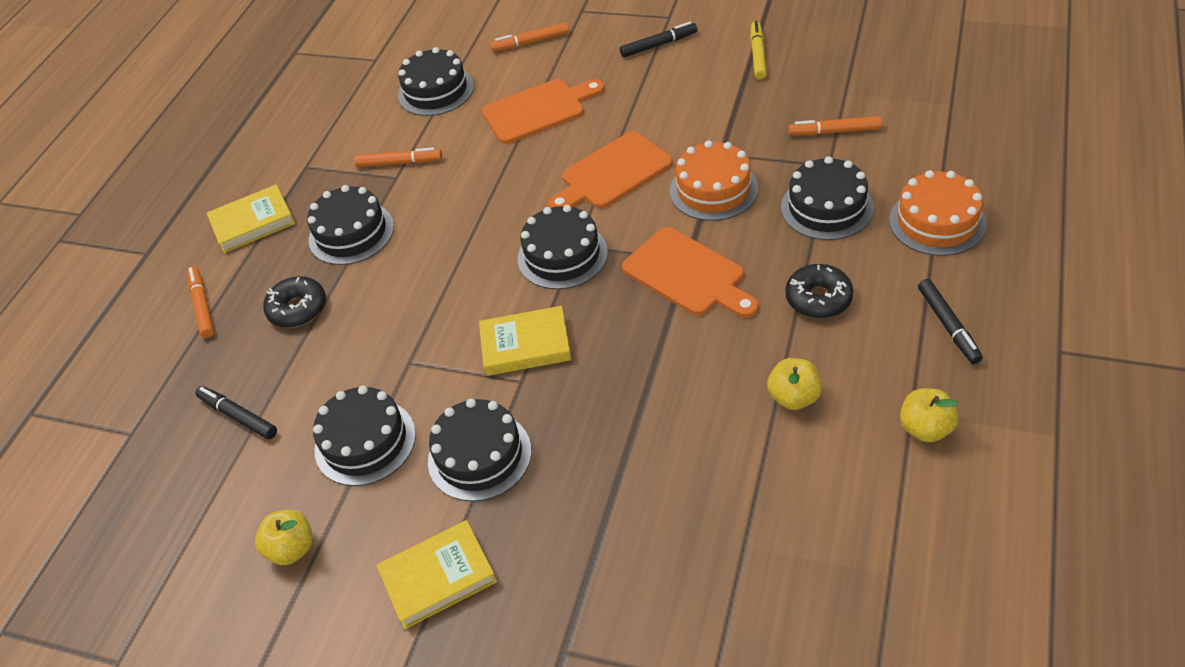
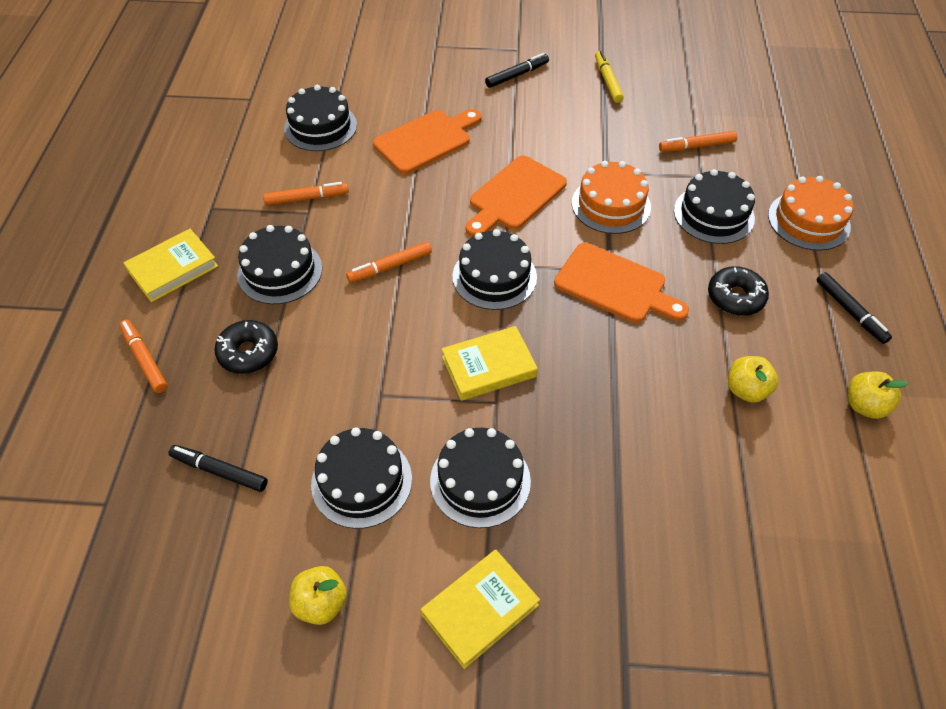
camera: 20 degrees left, 5 degrees up
orange marker [491,22,569,52] -> orange marker moved to [346,242,432,283]

